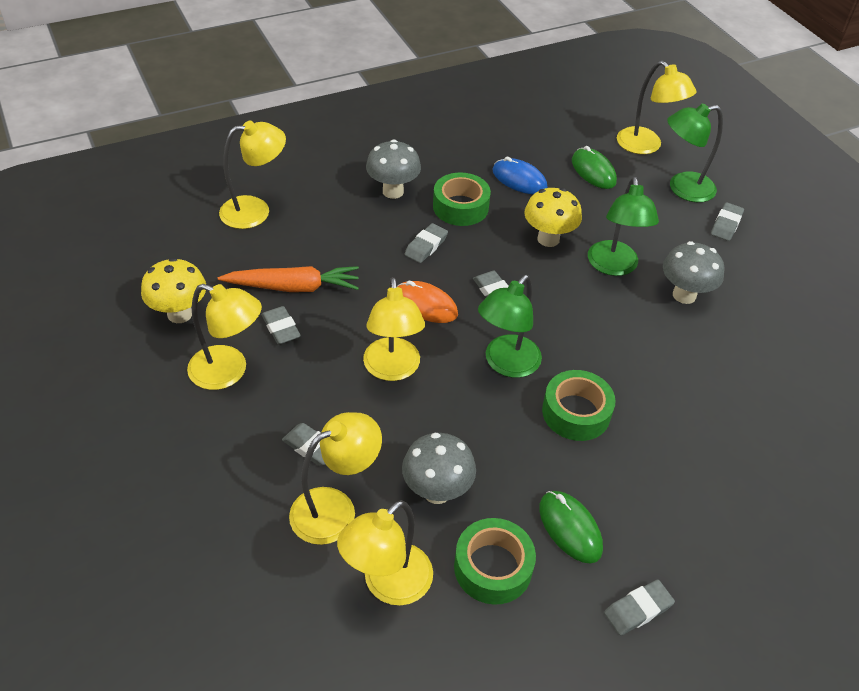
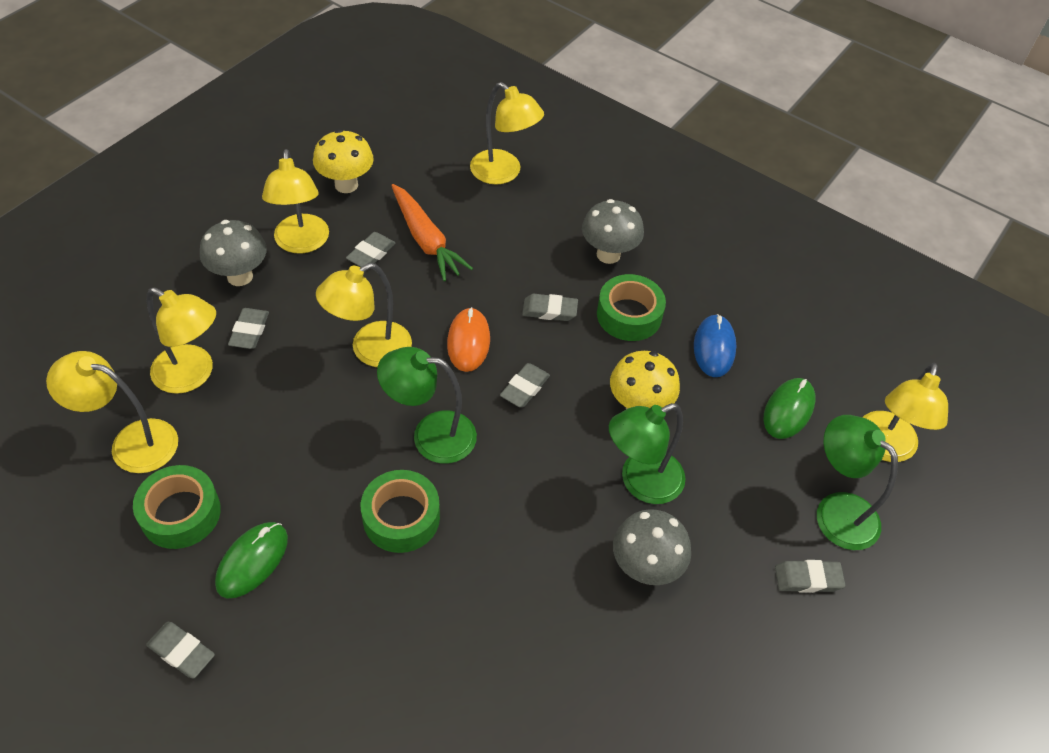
camera: 60 degrees right, 5 degrees up
grey mushroom [402,433,476,504] -> grey mushroom moved to [200,220,267,286]

